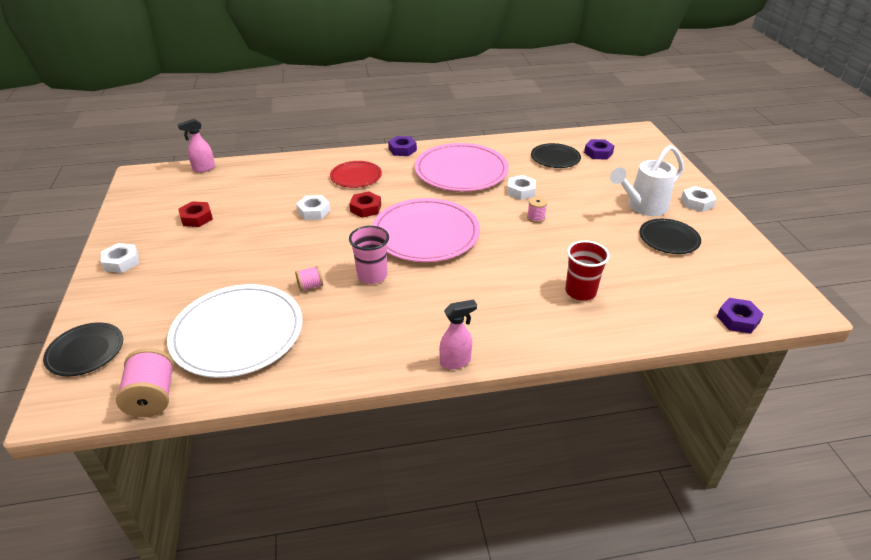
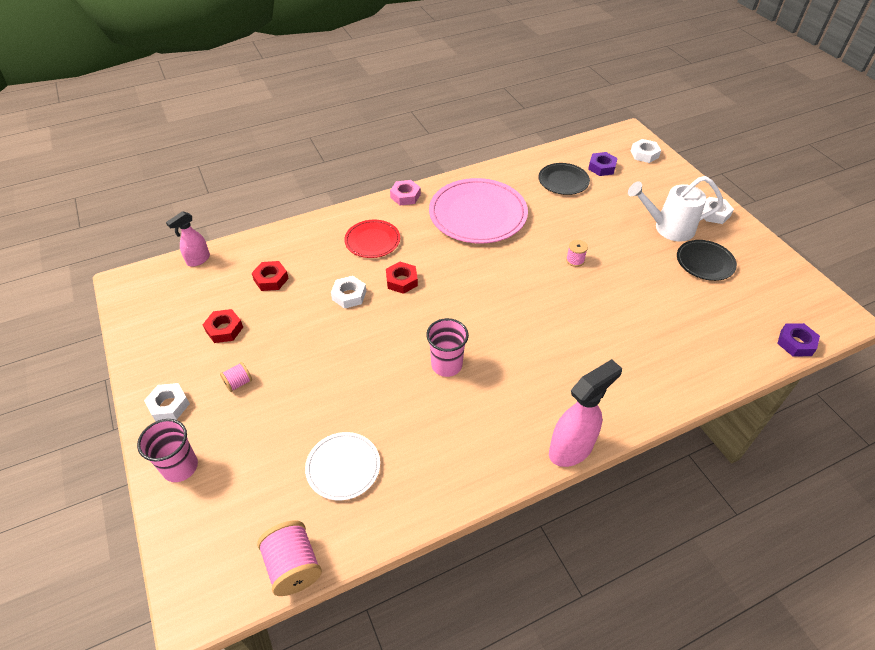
camera: 15 degrees left, 10 degrees up
black plate [43,322,123,376] -> none
white plate [167,284,302,378] -> white plate [305,432,380,500], size x0.55
pink spool [295,266,323,291] -> pink spool moved to [220,362,252,392]
pink plate [372,198,480,262] -> none
purple nut [388,136,417,156] -> pink nut [390,180,421,206]
pink spray bottle [439,300,477,369] -> pink spray bottle [549,359,622,467], size x1.64
white nut [507,175,536,200] -> white nut moved to [631,139,661,163]
red cup [565,241,610,301] -> none
white watering can [610,145,684,216] -> white watering can turned 45 degrees clockwise [628,176,723,242]
none -> pink cup [137,419,198,482]
none -> red nut [252,261,289,291]

